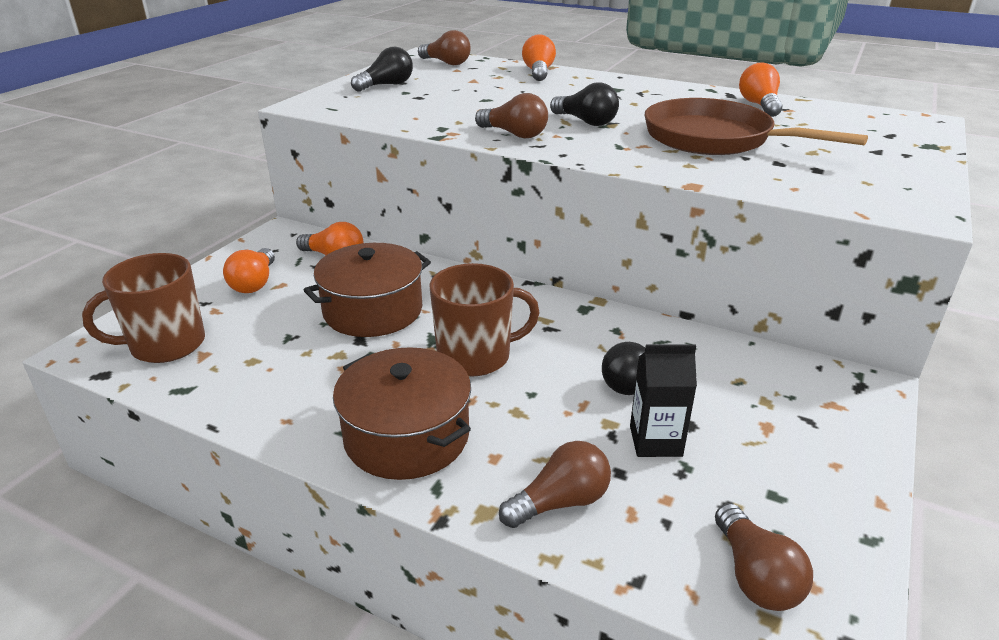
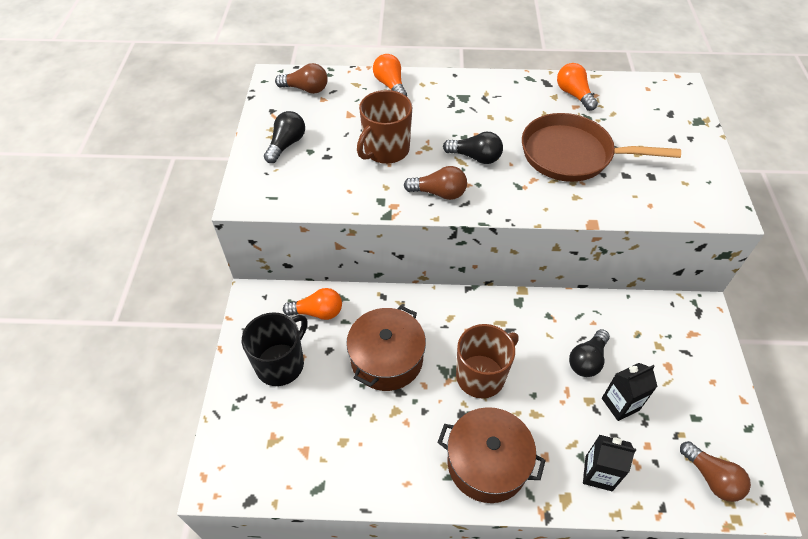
camera: 25 degrees left, 20 degrees up
brown mug [82,253,205,363] -> brown mug moved to [357,90,412,164]
orange light bulb [223,248,275,293] -> black mug [242,312,308,386]
brown light bulb [499,441,611,528] -> black carton [583,435,636,491]

